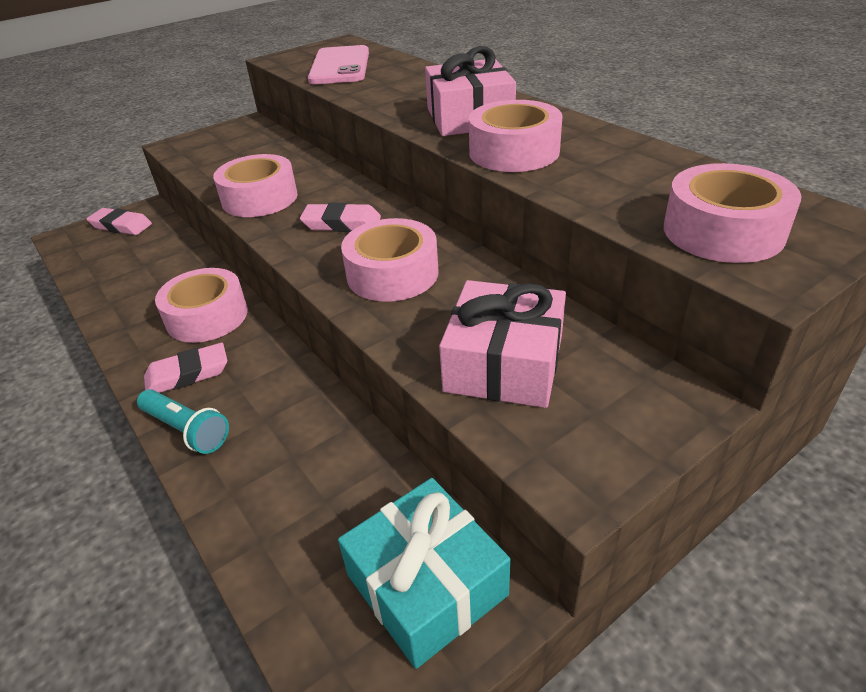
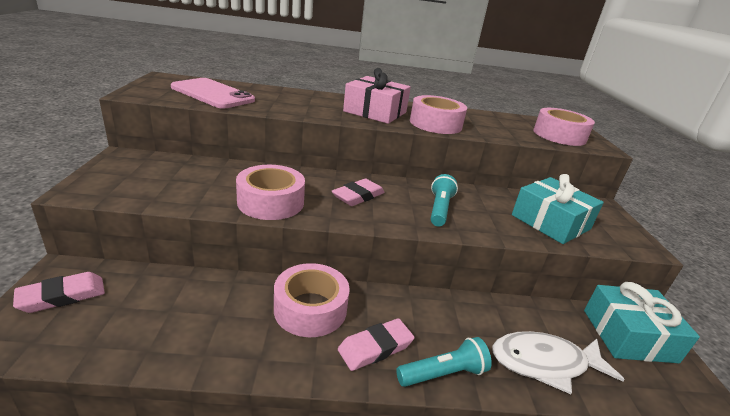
camera: 60 degrees left, 10 degrees down
pink eraser [144,343,227,393] -> pink eraser turned 45 degrees clockwise [338,318,414,371]
pink tape [341,218,438,302] -> turquoise flashlight [431,174,458,226]
pink gift [439,280,566,408] -> turquoise gift [512,174,604,244]
none -> white fish [492,331,625,394]

